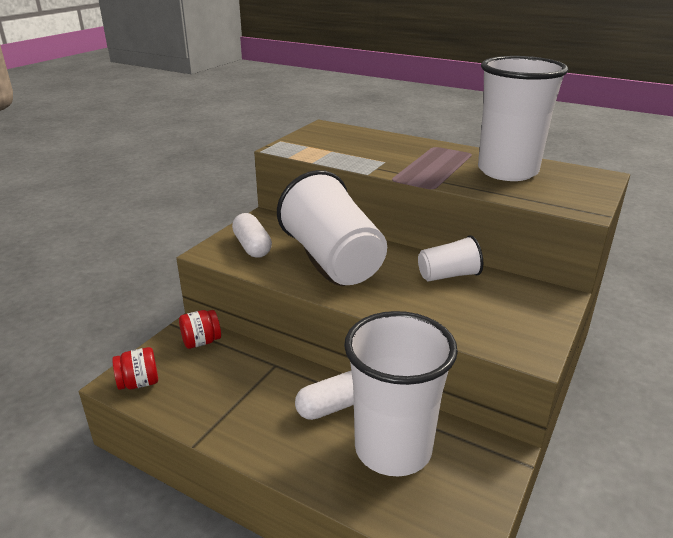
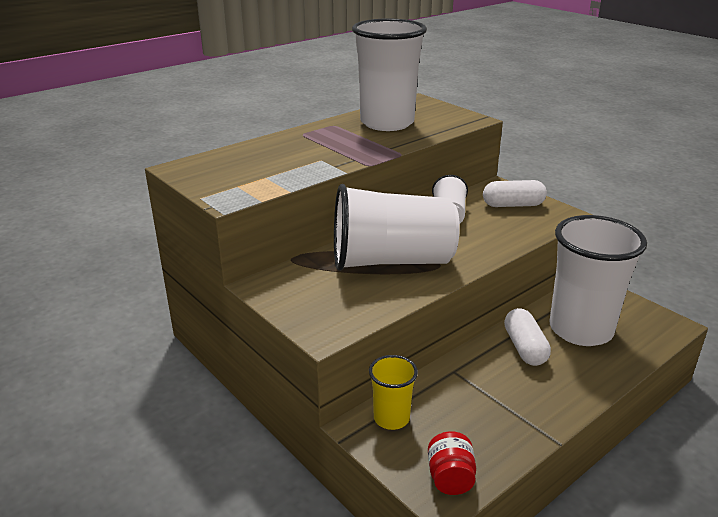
camera: 70 degrees left, 0 degrees up
red jar [179,310,221,349] -> yellow cup [369,355,418,430]
white capsule [232,213,272,258] -> white capsule moved to [483,180,547,207]

